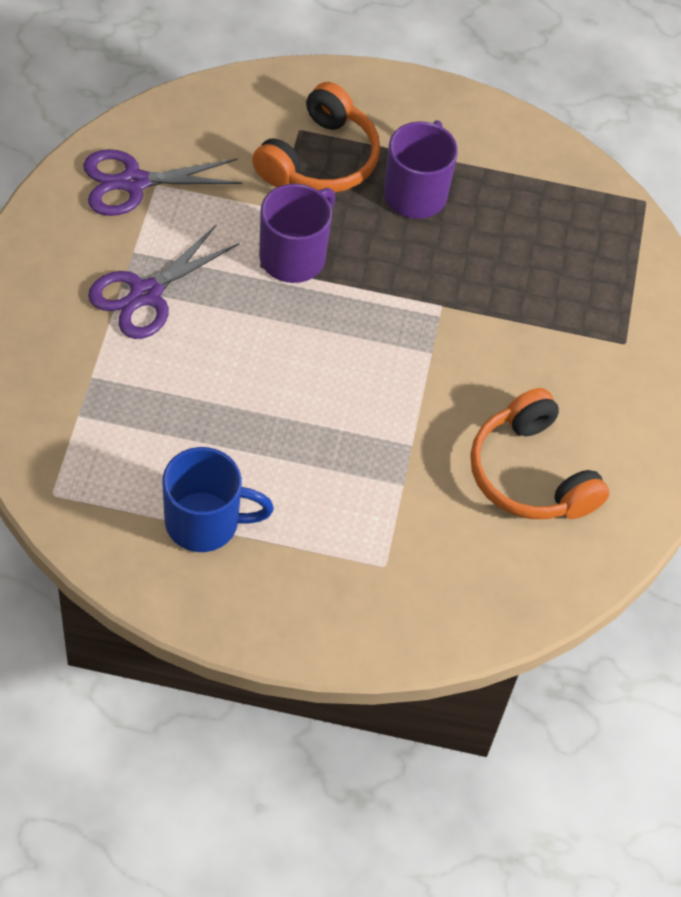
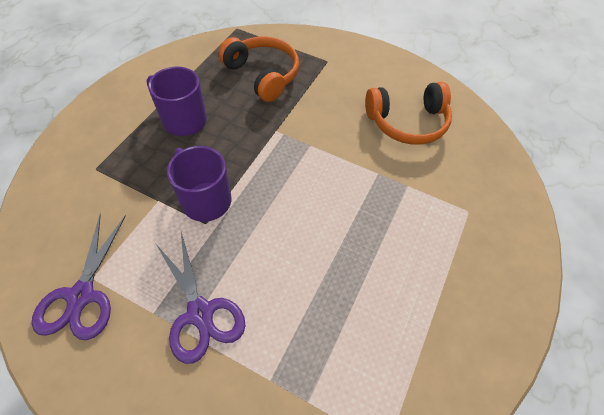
camera: 70 degrees left, 0 degrees up
blue mug [162,447,274,552] -> none
orange headphones [252,82,380,193] -> orange headphones moved to [218,37,299,102]

